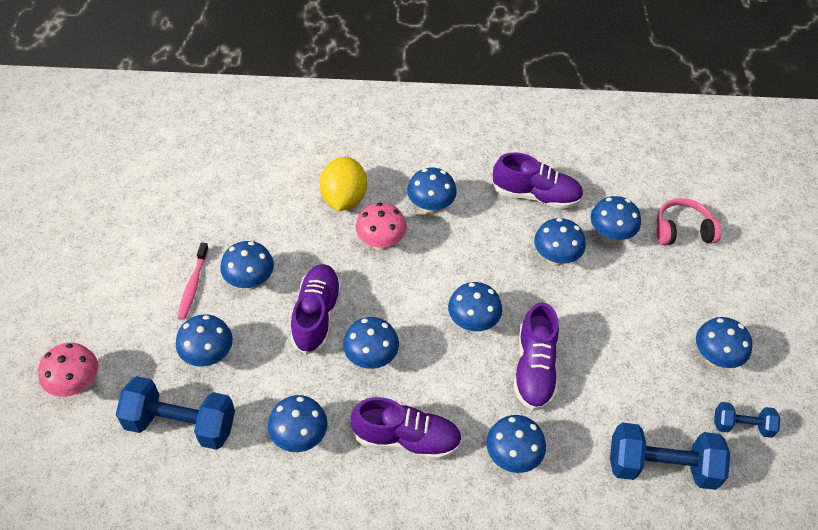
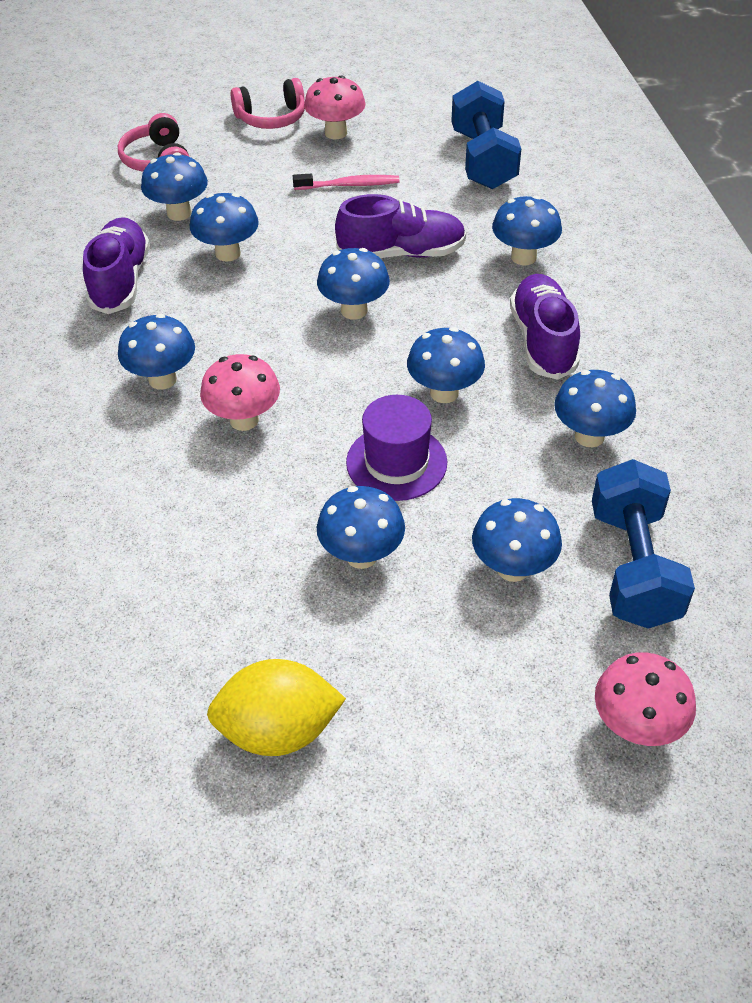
camera: 100 degrees left, 5 degrees down
pink toothbrush [178,242,209,320] -> pink toothbrush moved to [293,174,399,190]
purple shoe [290,264,342,355] -> purple hat [346,395,447,501]
yellow lemon [320,157,367,211] -> yellow lemon moved to [207,659,346,756]
blue mushroom [696,317,753,368] -> pink mushroom [304,75,365,139]
blue dumbbell [714,402,780,438] -> none
none -> pink headphones [231,78,305,129]

